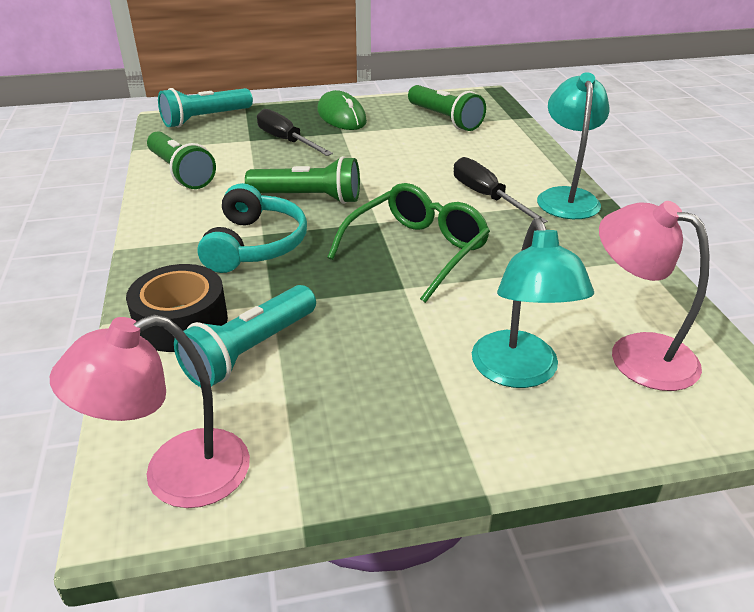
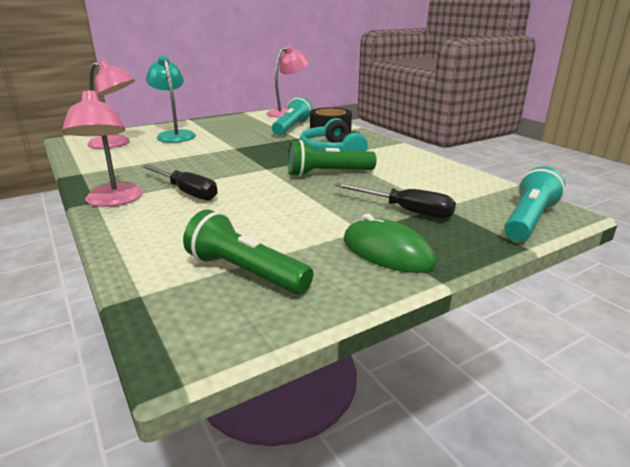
camera: 160 degrees right, 10 degrees down
green flashlight [147,131,216,189] -> none
green glasses [327,183,490,303] -> none
turquoise lamp [537,72,609,219] -> pink lamp [62,90,143,207]

